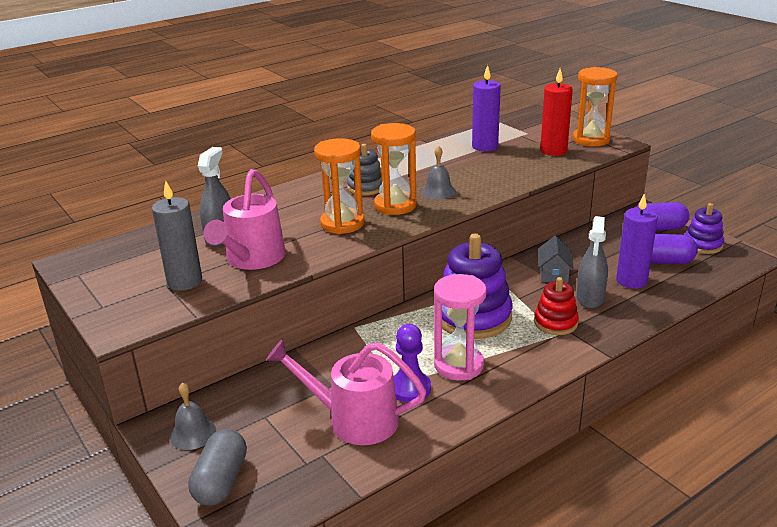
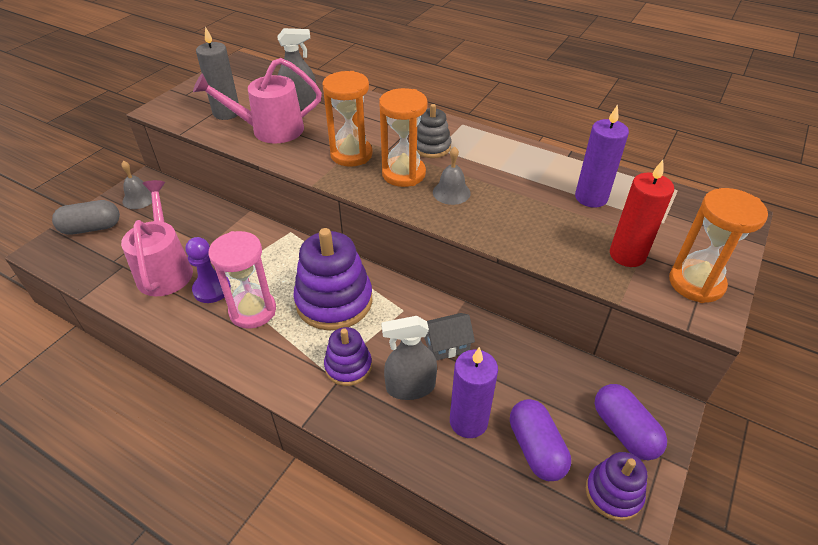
camera: 65 degrees right, 15 degrees up
red stacking toy [534,277,579,335] -> purple stacking toy [324,327,372,386]

